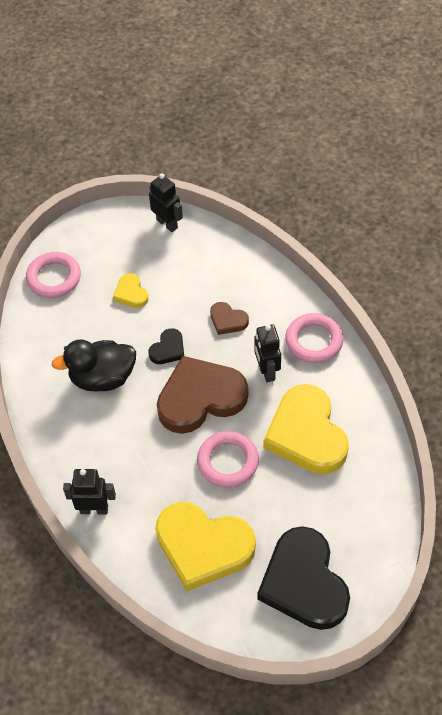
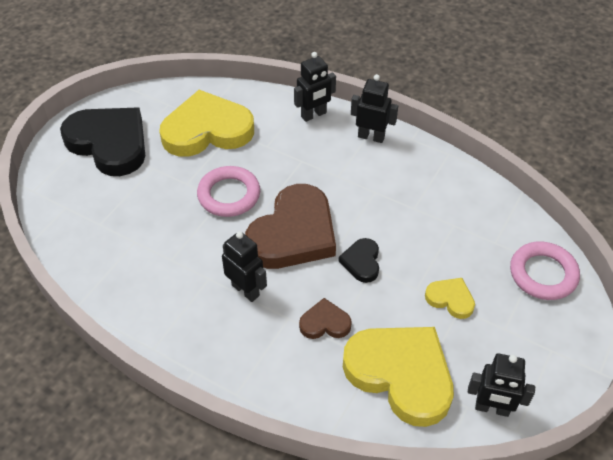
camera: 145 degrees right, 5 degrees down
black duck [52,339,136,392] -> none
yellow heart [264,384,349,474] -> yellow heart moved to [343,327,454,427]
pink ring [285,313,343,363] -> none
none -> black robot [351,74,398,143]

